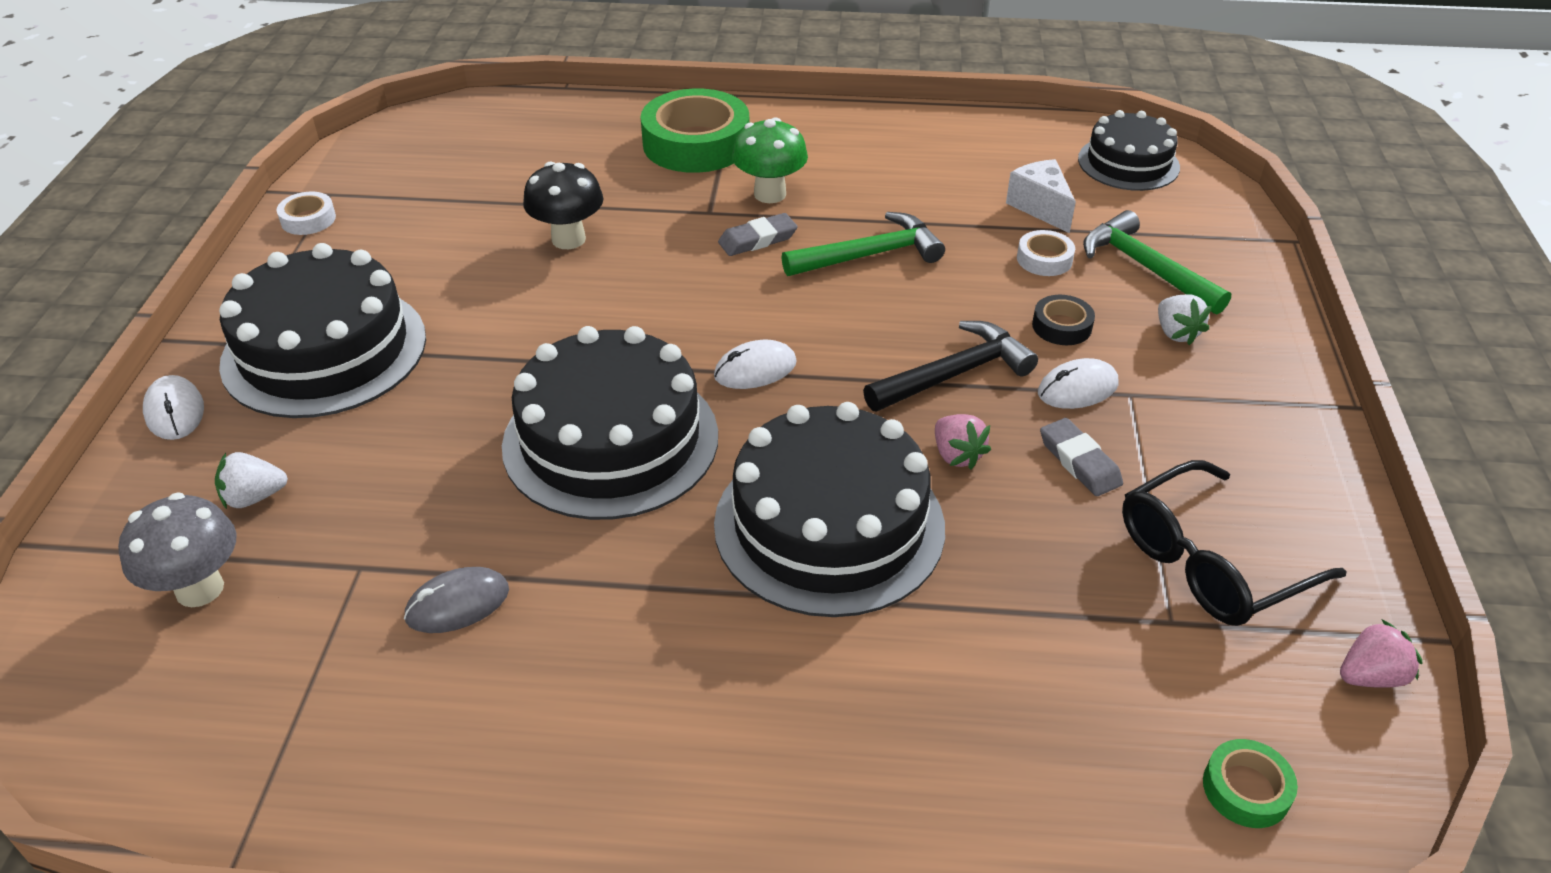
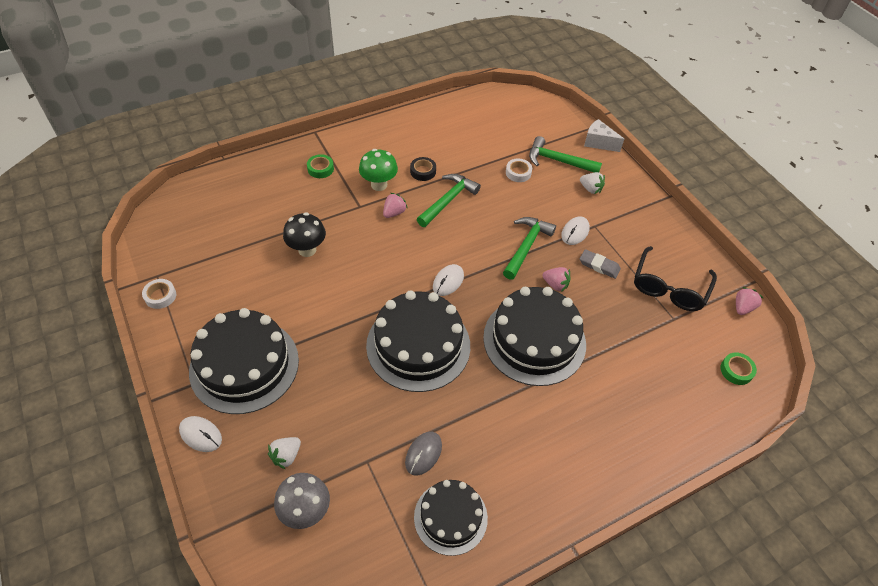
camera: 35 degrees left, 10 degrees up
green tape [640,88,749,173] -> green tape [307,154,334,178], size x0.46
grey eraser [718,213,798,256] -> pink strawberry [383,193,407,218]
black hammer [863,321,1038,412] -> green hammer [503,217,556,280]
white cheese [1006,159,1076,233] -> white cheese moved to [584,119,624,152]
black tape [1032,295,1095,345] -> black tape moved to [410,157,436,181]
black cake [1078,110,1180,191] -> black cake moved to [414,480,488,556]

